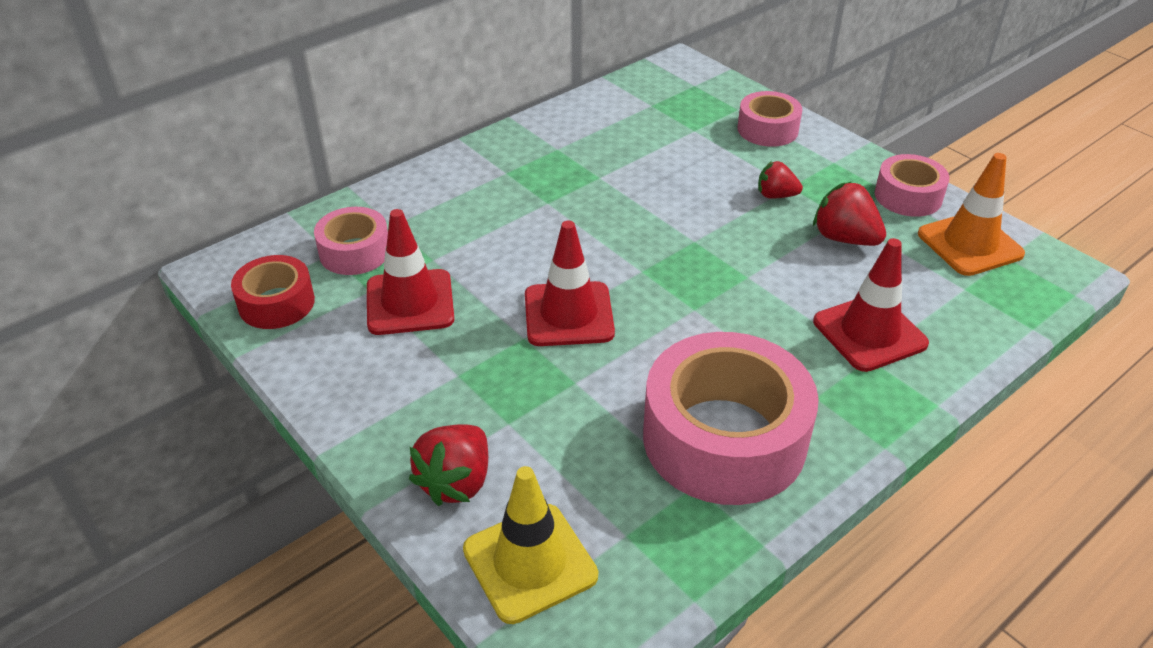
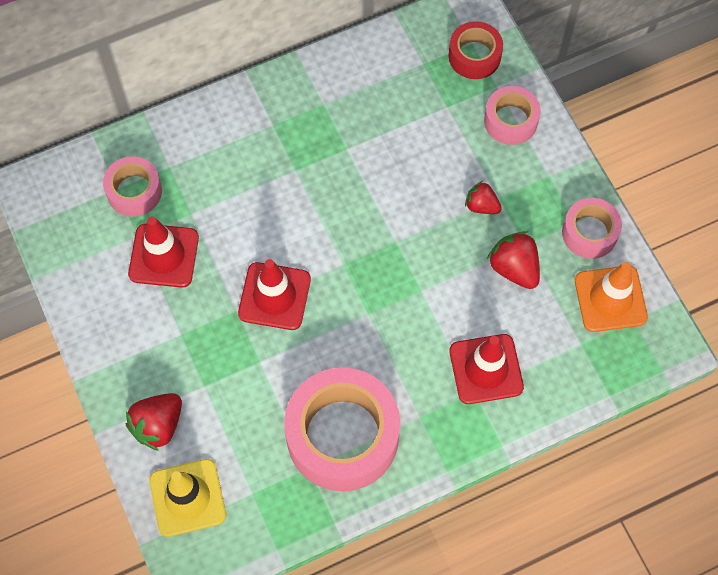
camera: 15 degrees right, 25 degrees up
red tape [231,255,315,329] -> red tape moved to [448,21,503,79]

